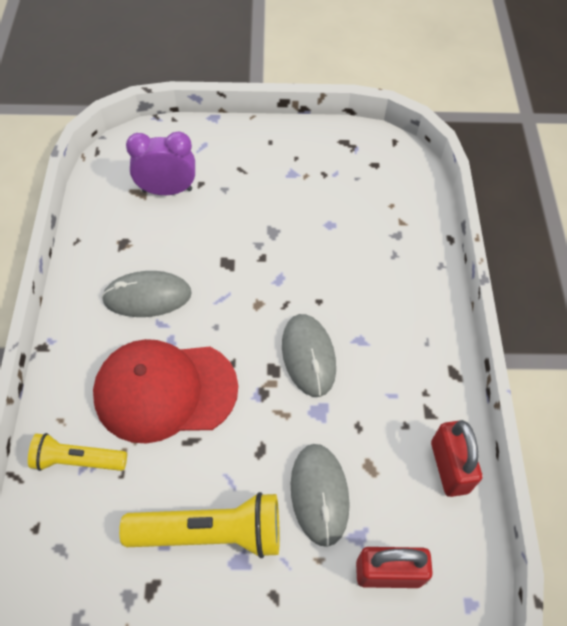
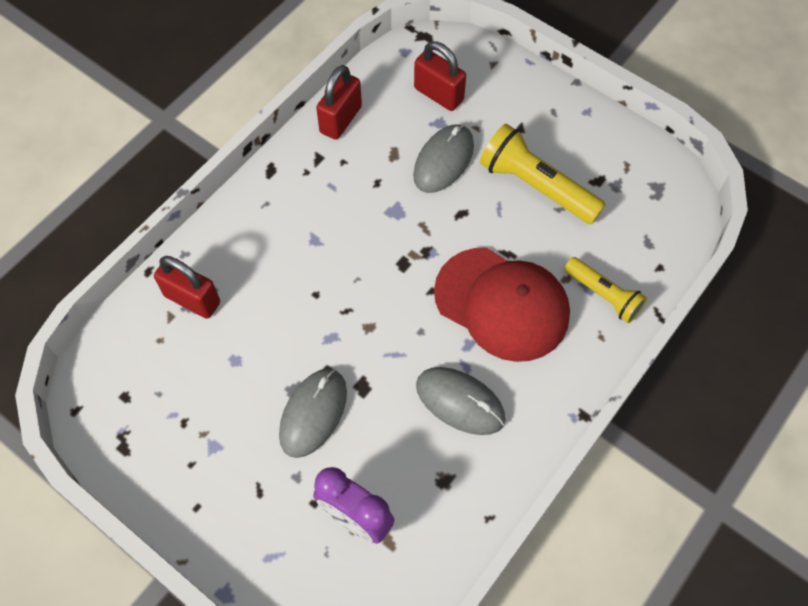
camera: 140 degrees left, 5 degrees up
grey mouse [282,314,336,397] -> grey mouse moved to [279,368,347,458]
none -> red padlock [154,256,220,319]

